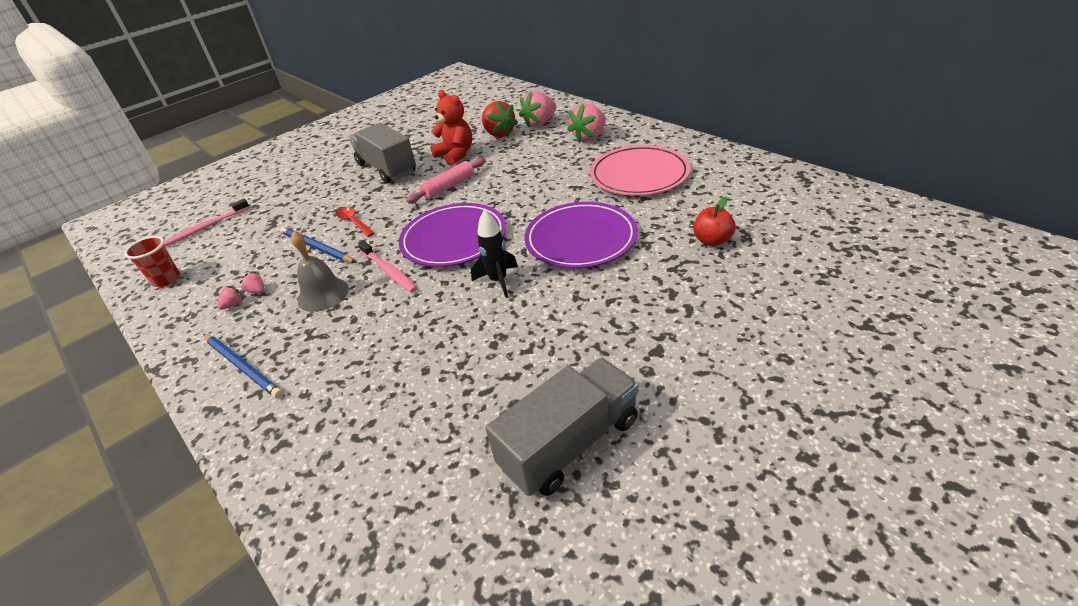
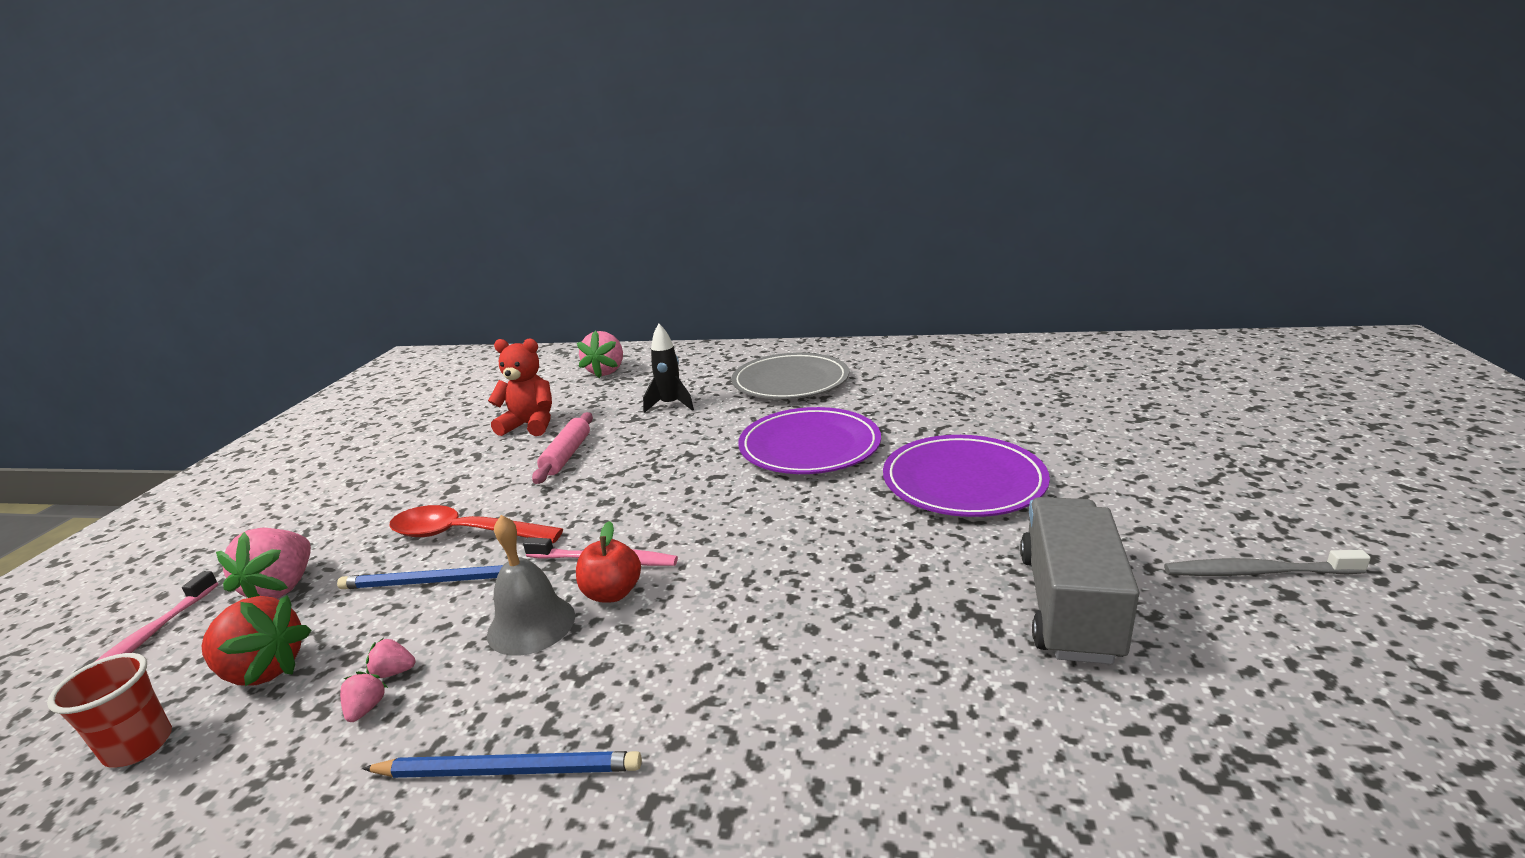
camera: 40 degrees left, 15 degrees down
red spoon [336,207,375,237] -> red spoon [389,505,563,543], size x1.72
grey truck [349,123,416,183] -> none
purple plate [399,203,506,267] -> purple plate moved to [883,435,1050,517]
black rocket [471,210,518,298] -> black rocket moved to [643,324,694,413]
red strawberry [482,101,518,137] -> red strawberry moved to [201,595,311,686]
pink strawberry [567,103,606,143] -> pink strawberry moved to [216,528,311,599]
pink plate [590,145,690,196] -> grey plate [731,353,849,399]
red apple [693,197,736,246] -> red apple moved to [576,521,641,602]
none -> grey toothbrush [1164,550,1371,576]

